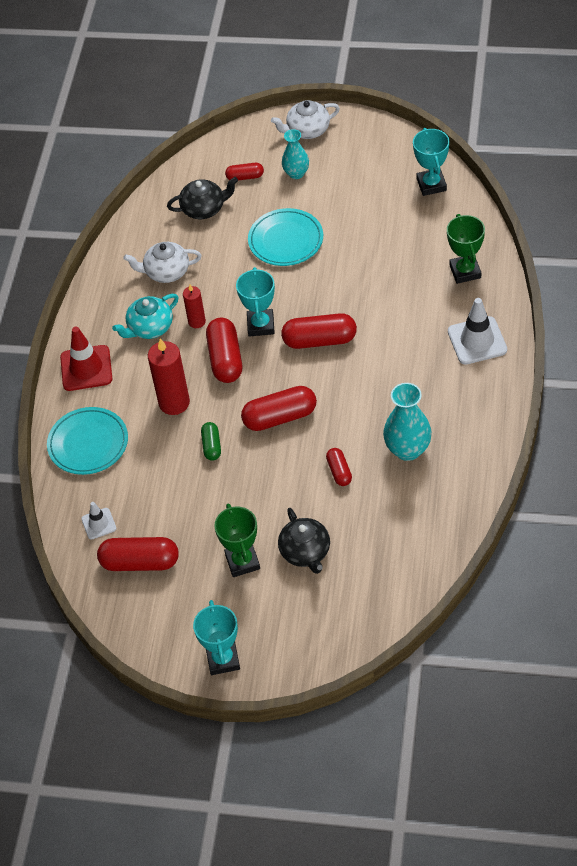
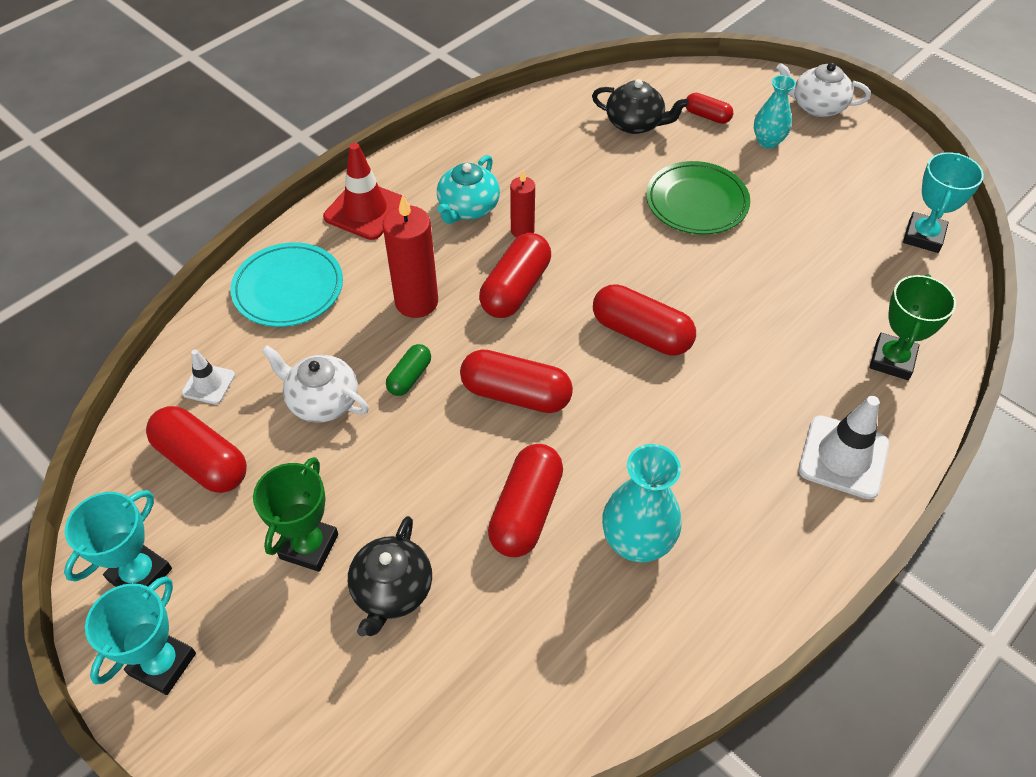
camera: 30 degrees right, 0 degrees up
turquoise teapot [112,294,178,339] -> turquoise teapot turned 60 degrees counterclockwise [437,155,500,224]
white teapot [124,242,202,283] -> white teapot moved to [262,345,369,422]
turquoise trophy [236,267,275,337] -> turquoise trophy moved to [64,490,172,587]
turquoise plate [248,208,323,266] -> green plate [646,161,750,235]
red capsule [326,448,352,486] -> red capsule [488,444,563,557], size x1.80

